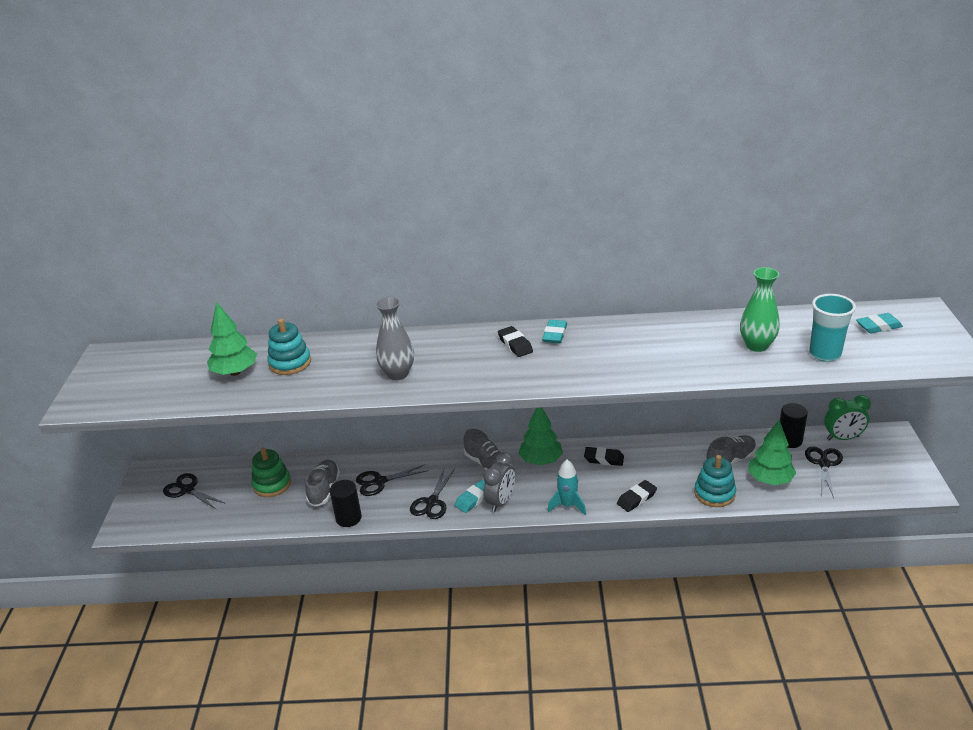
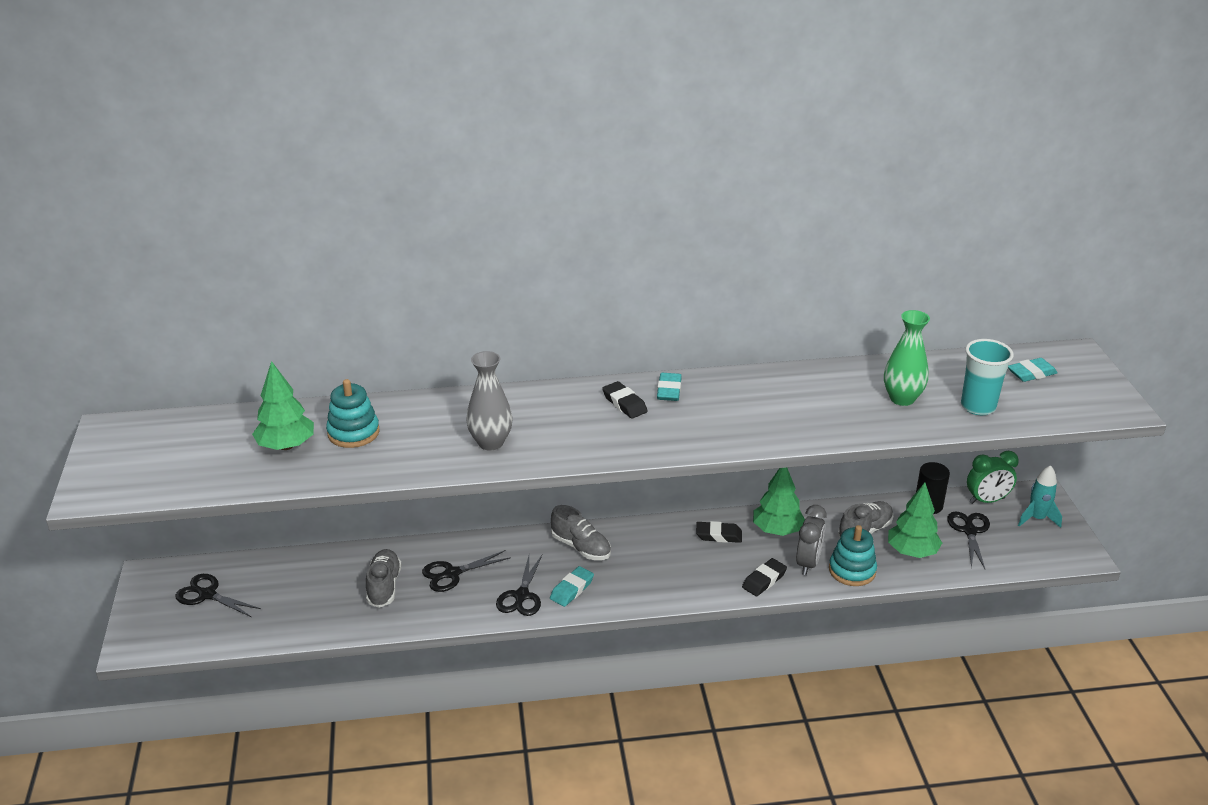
camera: 10 degrees left, 0 degrees up
green stacking toy [251,448,291,497] -> none
black cylinder [330,480,362,527] -> none
grey clock [483,452,515,512] -> grey clock moved to [796,505,827,575]
green tree [518,408,563,465] -> green tree moved to [753,468,805,536]
turquoise rocket [547,460,586,515] -> turquoise rocket moved to [1018,465,1062,528]

